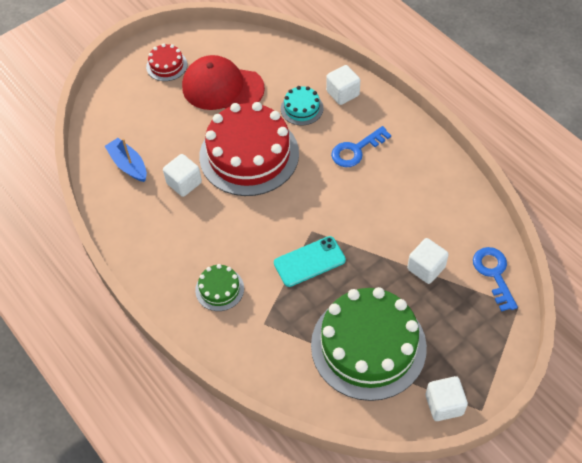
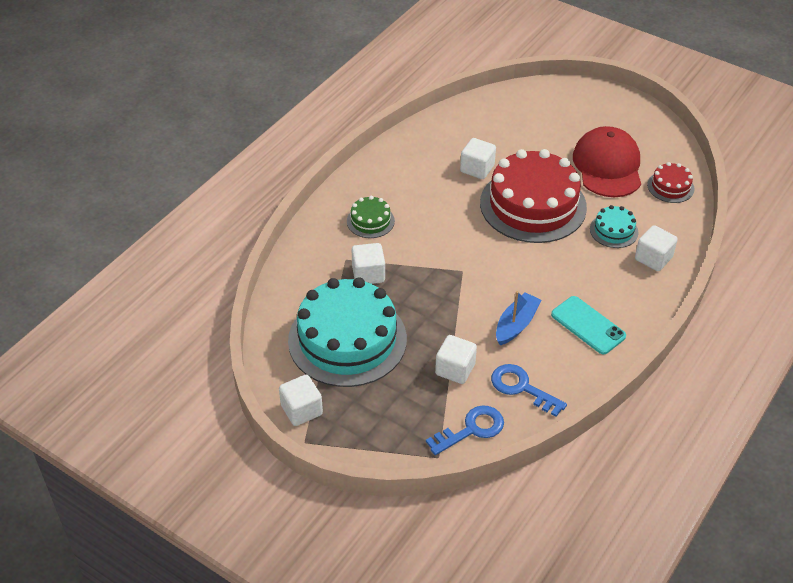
camera: 70 degrees right, 10 degrees down
blue boat [105,138,147,182] -> blue boat moved to [496,291,541,345]
red cake [146,44,187,81] -> red cake moved to [647,162,695,203]
turquoise phone [274,236,346,287] -> turquoise phone moved to [551,296,626,354]
green cake [311,287,427,401] -> turquoise cake [288,278,407,387]
blue key [331,126,391,167] -> blue key moved to [491,364,567,417]
none -> white cube [352,243,385,284]

